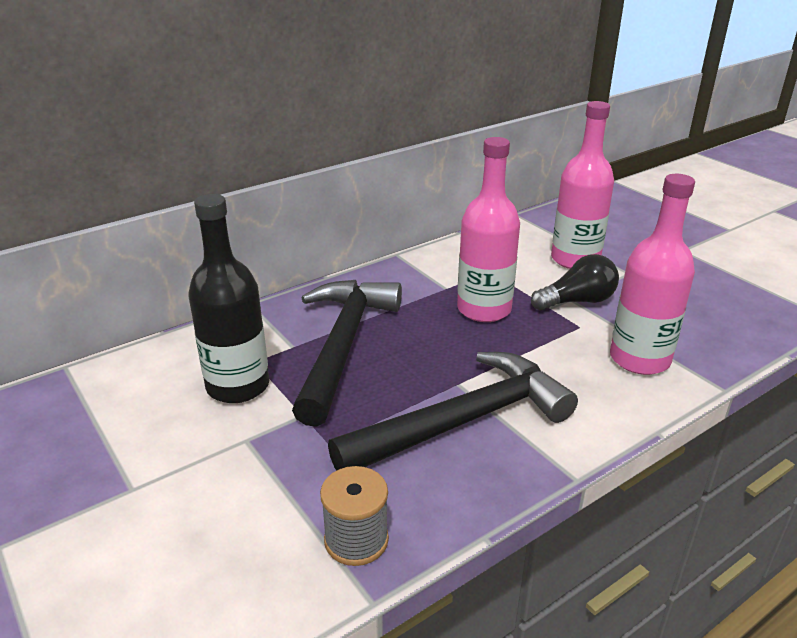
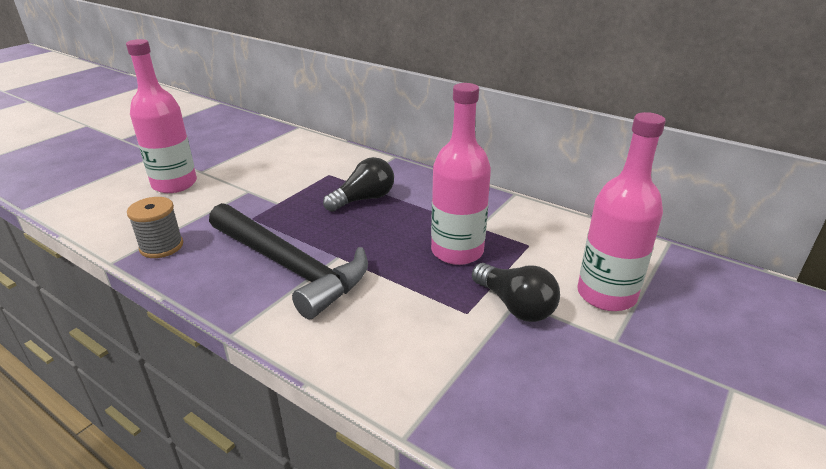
camera: 70 degrees right, 0 degrees up
black bottle [188,194,269,403] -> none
black hammer [292,280,402,427] -> black light bulb [323,157,394,212]
pink bottle [610,174,695,375] -> pink bottle moved to [126,39,197,193]

